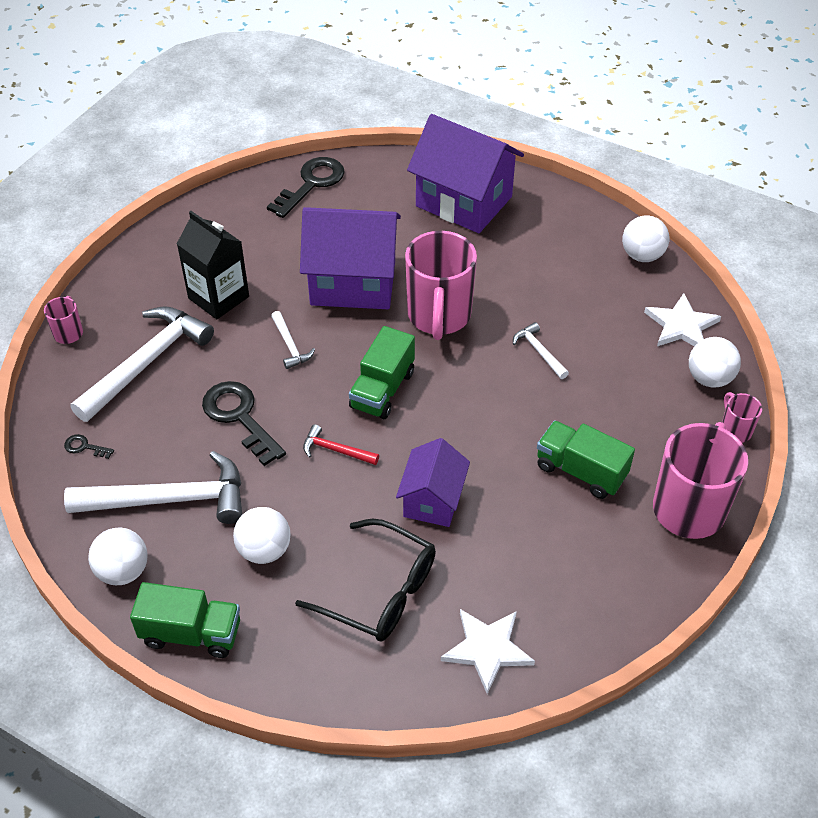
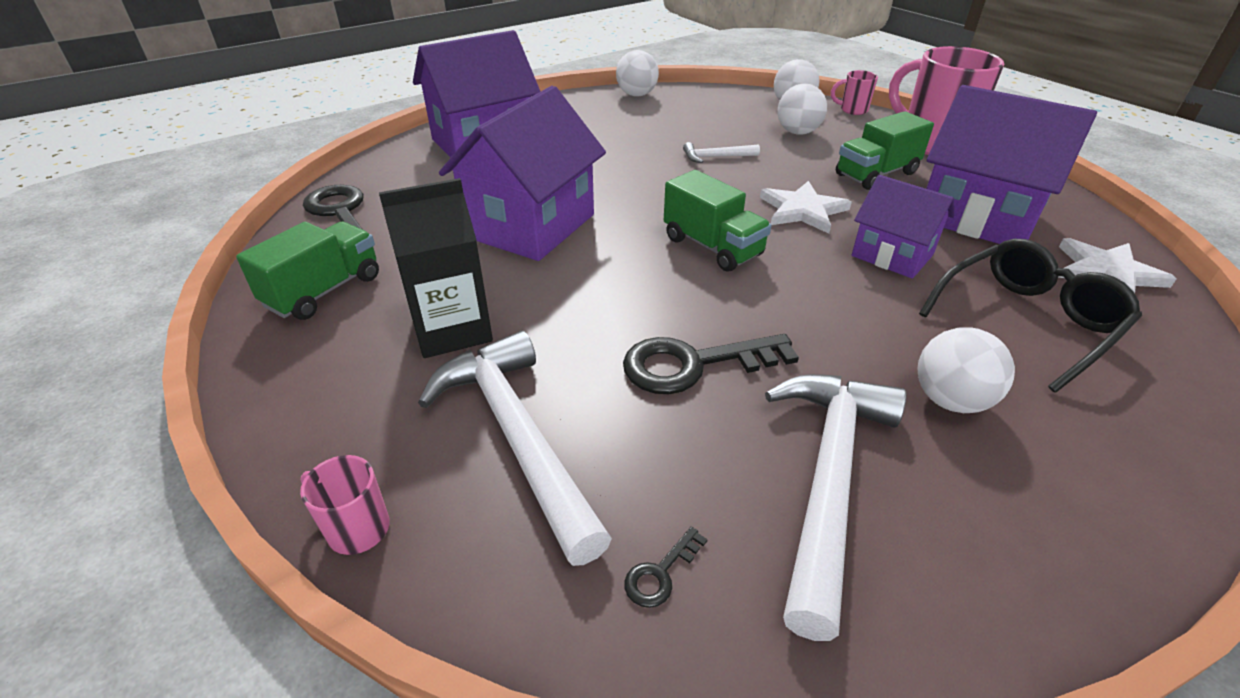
camera: 65 degrees left, 10 degrees down
white ball [88,528,148,585] -> white ball moved to [777,84,827,135]
green truck [130,582,240,658] -> green truck moved to [236,222,379,320]
white hammer [271,311,315,369] -> none
red hammer [303,424,379,465] -> none
pink mug [405,231,477,340] -> none
white star [644,293,721,346] -> white star moved to [760,181,852,234]
none -> purple house [926,85,1097,244]

